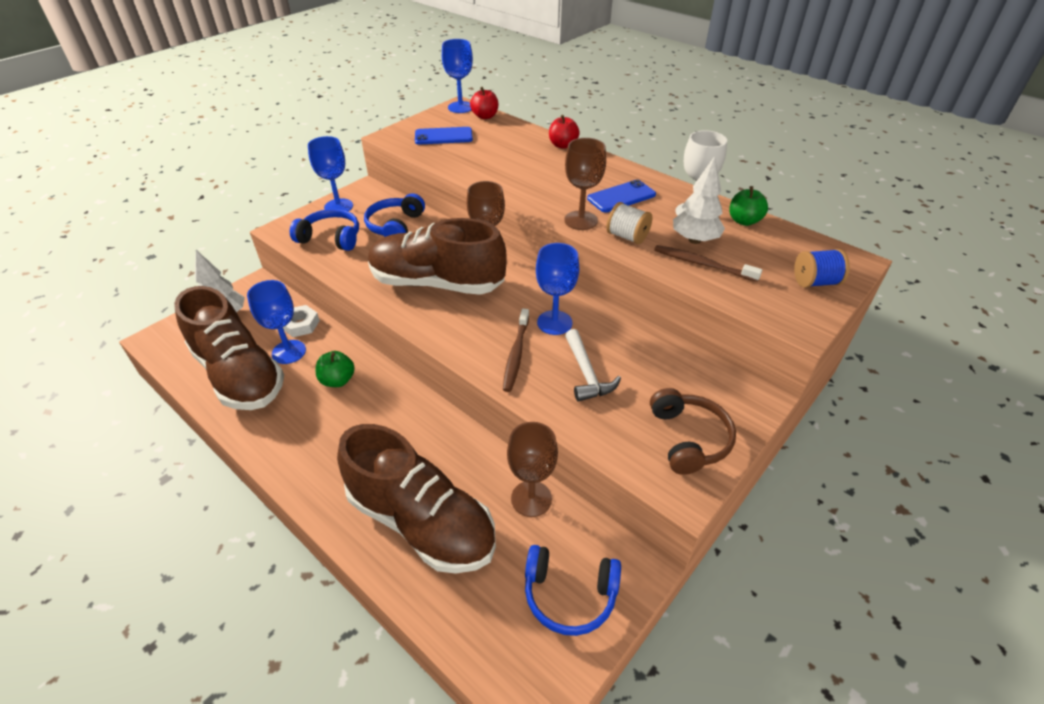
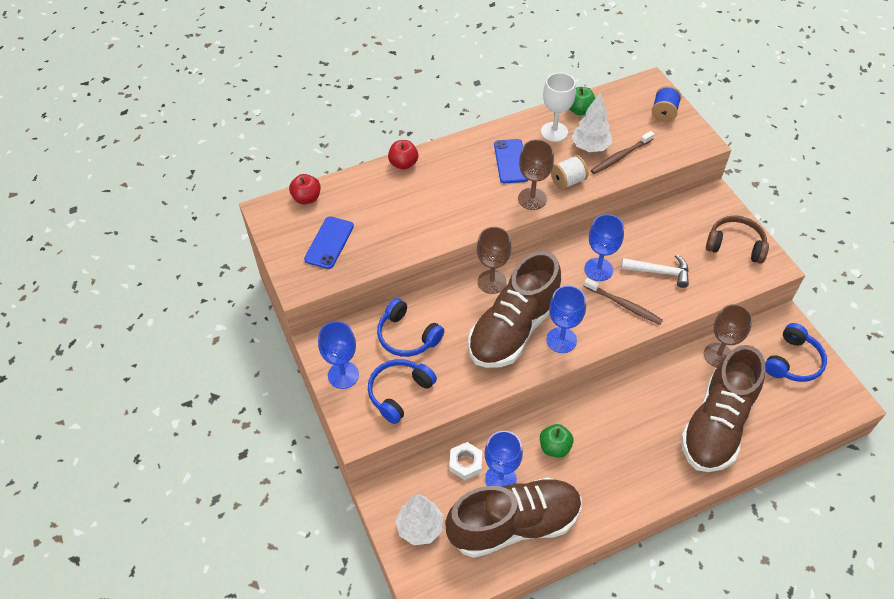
camera: 65 degrees left, 10 degrees up
brown shoe [337,424,496,574] -> brown shoe turned 150 degrees clockwise [681,345,765,472]
blue goblet [442,39,473,113] -> blue goblet moved to [546,286,586,353]

